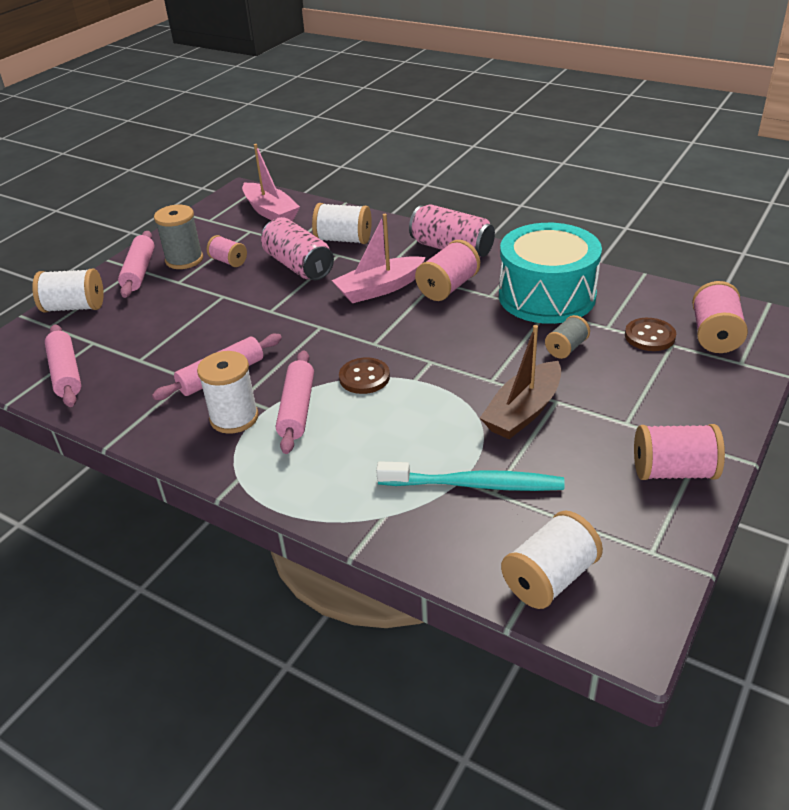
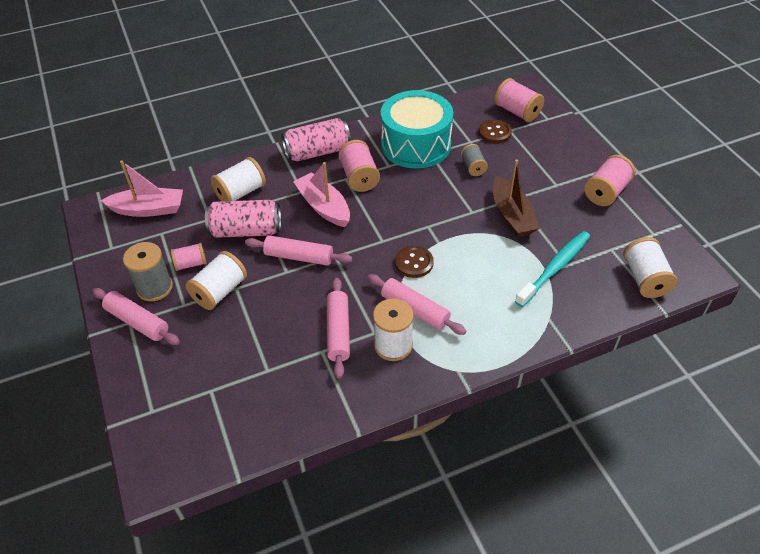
camera: 55 degrees left, 10 degrees up
white spool [32,269,104,313] -> white spool moved to [186,251,247,310]
pink rolling pin [45,324,81,407] -> pink rolling pin moved to [245,235,353,266]
pink boat [332,214,426,303] -> pink boat turned 135 degrees clockwise [293,162,350,227]

